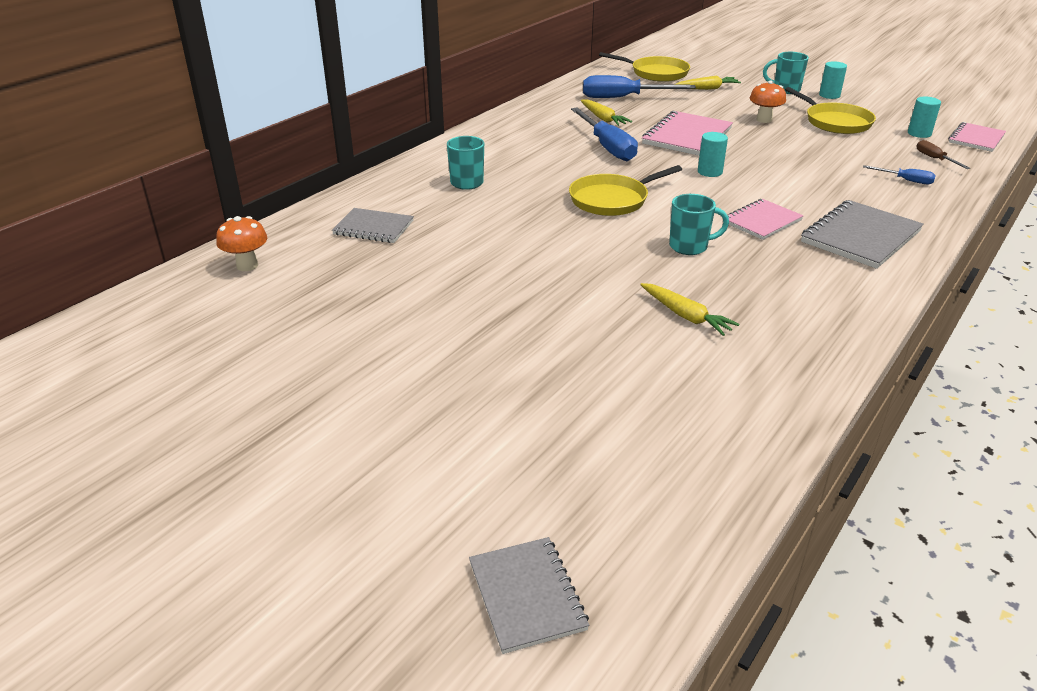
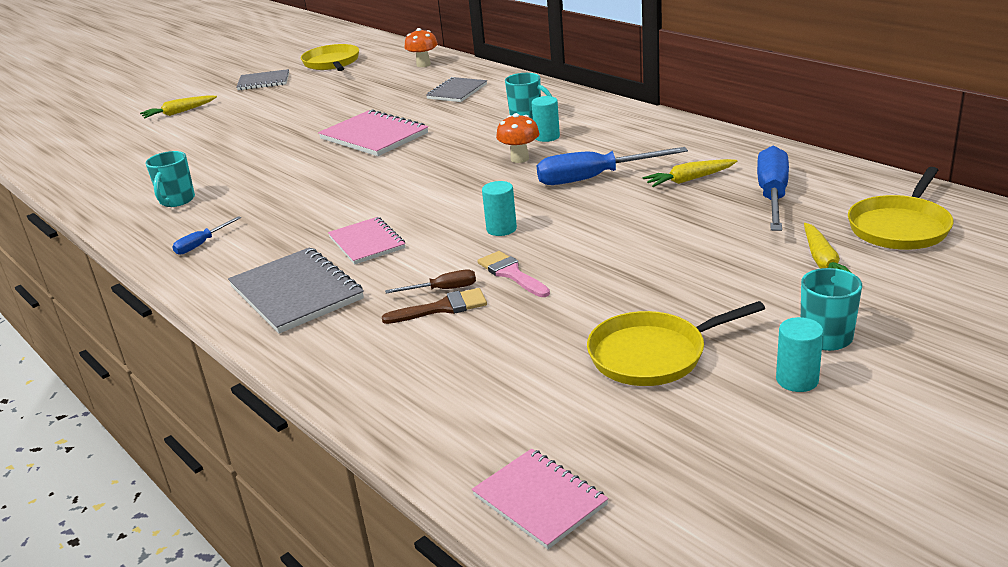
camera: 105 degrees right, 5 degrees down
grey notebook [469,537,589,654] -> grey notebook moved to [236,69,289,90]
yellow pan [569,165,682,216] -> yellow pan moved to [301,44,359,71]
yellow carrot [640,283,739,336] -> yellow carrot moved to [140,95,217,119]
pink notebook [642,111,733,156] -> pink notebook moved to [318,109,428,156]
turquoise mug [669,194,729,255] -> turquoise mug moved to [145,151,195,207]
orange mushroom [749,81,786,123] -> orange mushroom moved to [496,113,539,163]
blue screwdriver [863,165,936,184] -> blue screwdriver moved to [172,216,241,255]
turquoise cylinder [908,97,941,138] -> turquoise cylinder moved to [532,96,560,142]
brown screwdriver [916,140,970,169] -> brown screwdriver moved to [385,269,476,294]
none -> brown brush [382,288,487,324]
none -> pink brush [478,251,550,297]

